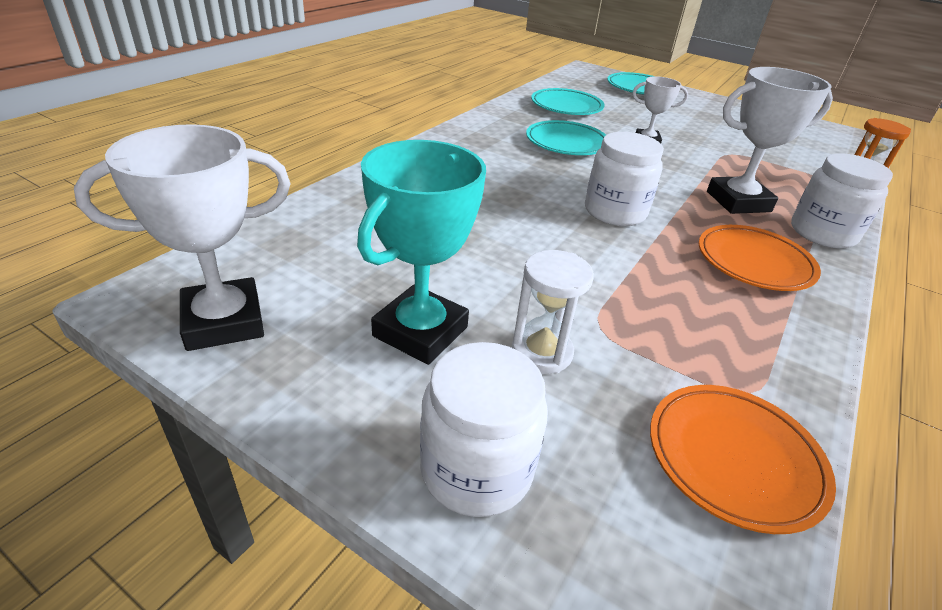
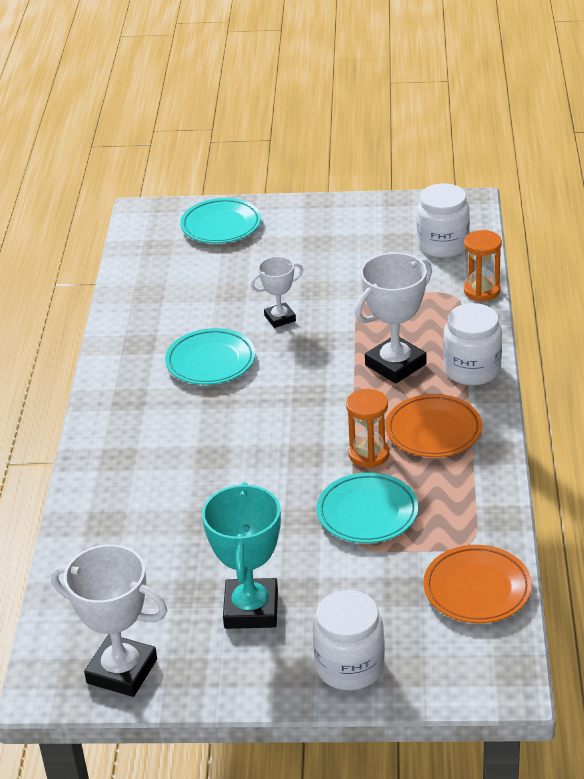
camera: 25 degrees left, 0 degrees up
white trophy [74,124,291,351] -> white trophy turned 75 degrees clockwise [51,544,167,697]
white hourglass [512,250,594,374] -> none
turquoise plate [531,88,605,115] -> turquoise plate moved to [316,472,418,543]
white jar [585,132,664,226] -> white jar moved to [417,183,470,258]
none -> orange hourglass [346,389,389,468]

